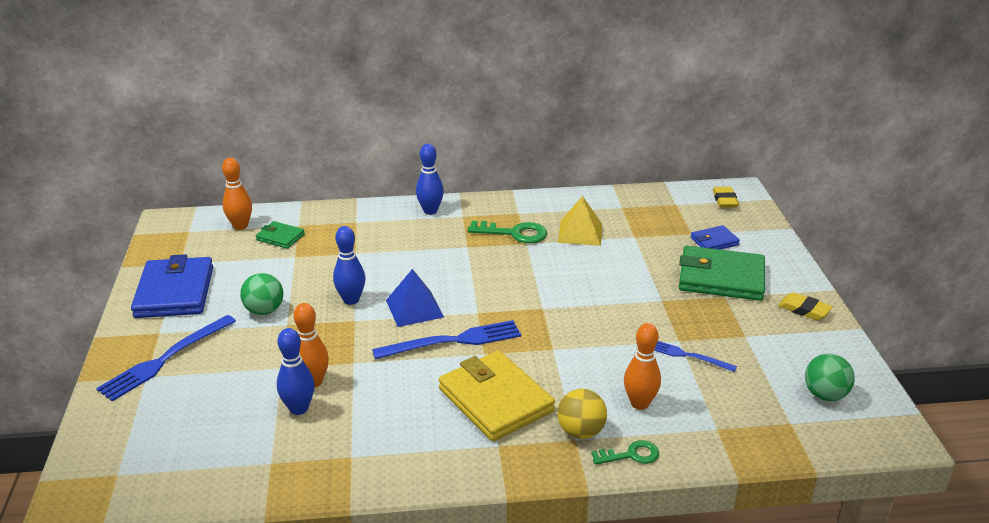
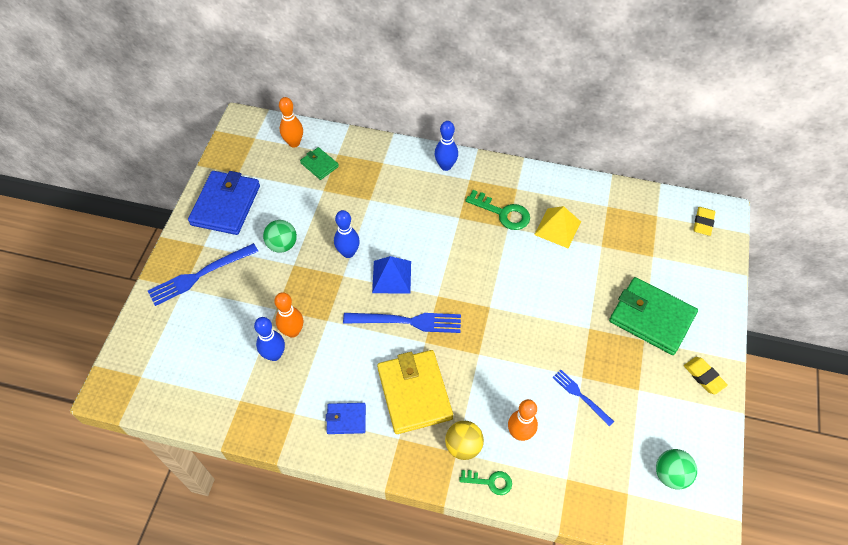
camera: 20 degrees right, 25 degrees up
blue wallet [691,225,740,249] -> blue wallet moved to [326,403,366,434]

